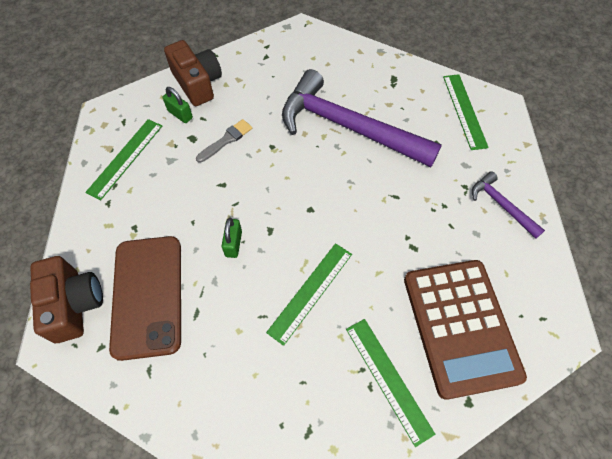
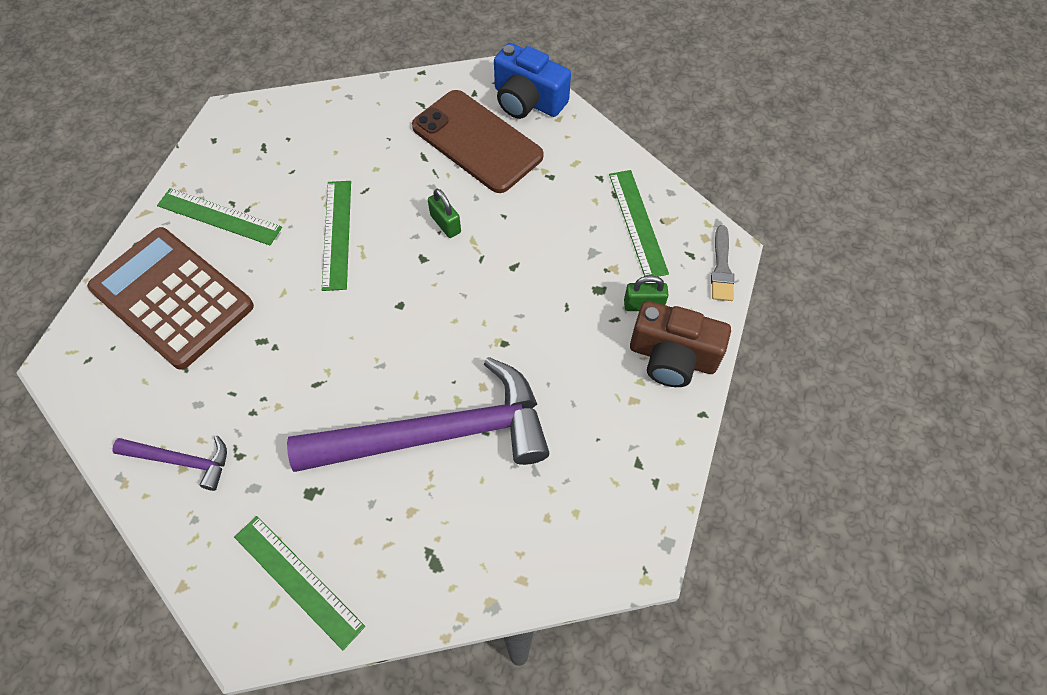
camera: 140 degrees right, 0 degrees up
brown camera [30,256,103,343] -> blue camera [494,43,571,119]
grey brush [196,119,252,163] -> grey brush moved to [711,225,734,301]

